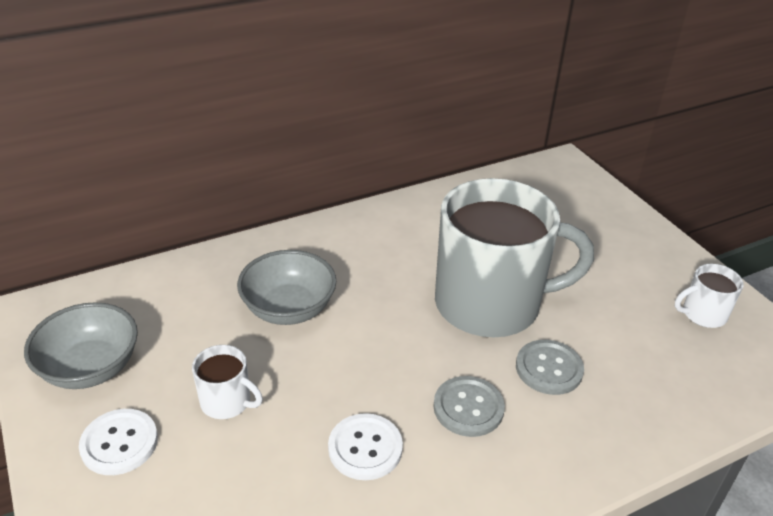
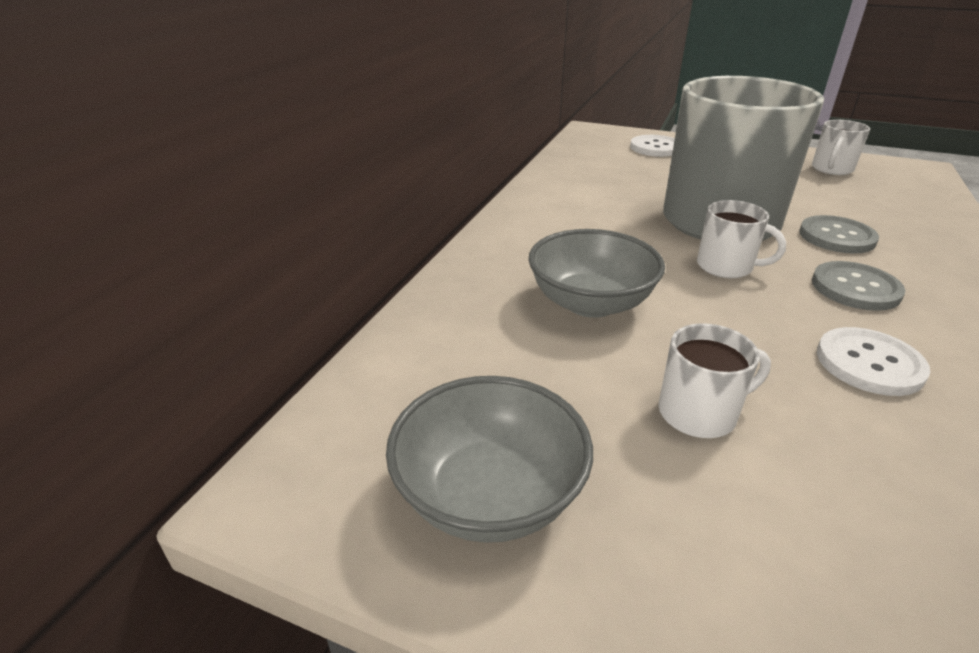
camera: 40 degrees left, 5 degrees down
white button [79,409,158,475] -> white button moved to [630,135,675,157]
none -> white mug [697,200,786,278]

